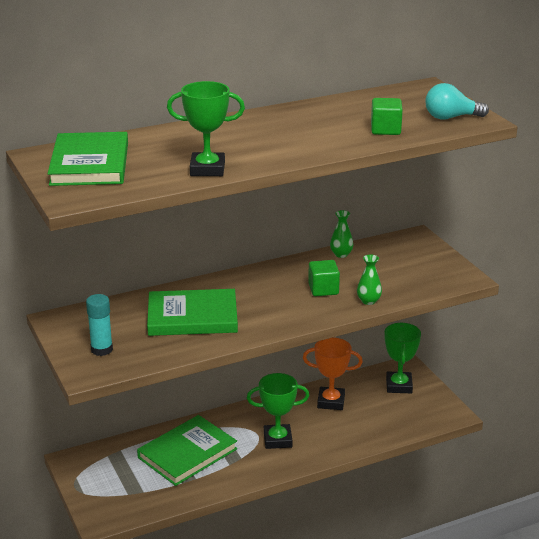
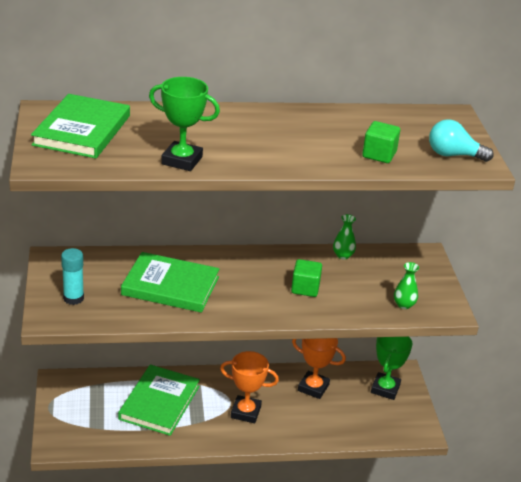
camera: 15 degrees right, 5 degrees up
green book [137,415,237,486] -> green book turned 45 degrees counterclockwise [118,365,200,436]
green trophy [247,373,309,449] -> orange trophy [220,351,279,423]
green vase [357,254,382,305] -> green vase moved to [394,262,419,309]

